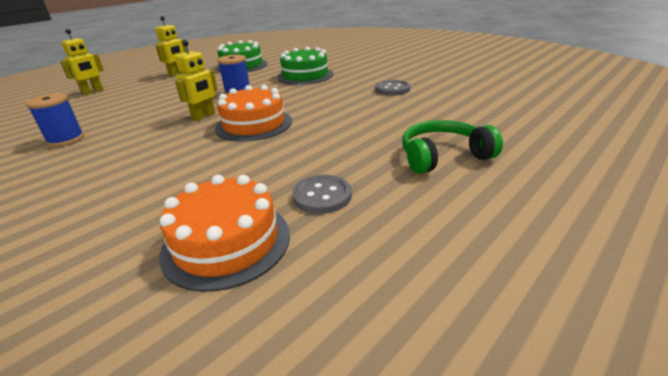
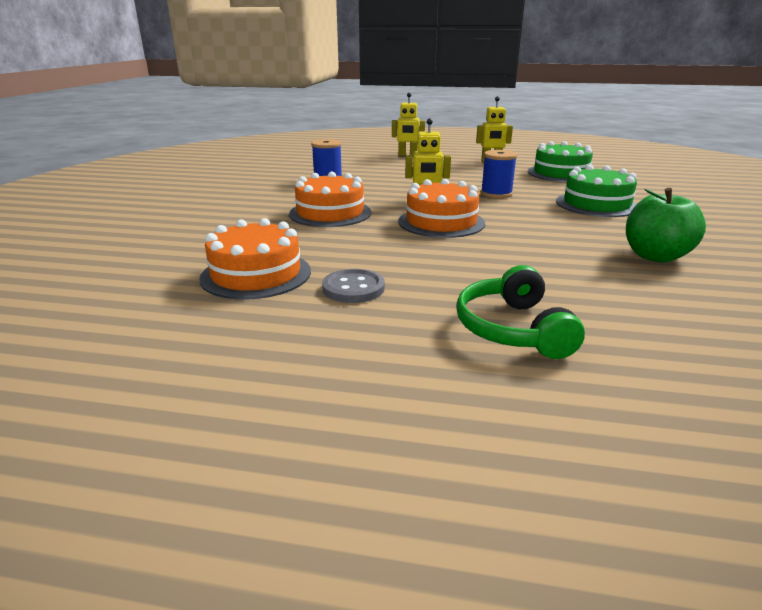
camera: 55 degrees right, 5 degrees down
grey button [375,80,411,96] -> green apple [626,188,706,263]
green headphones [402,120,503,174] -> green headphones turned 135 degrees counterclockwise [456,265,585,359]
none -> orange cake [289,172,372,227]

